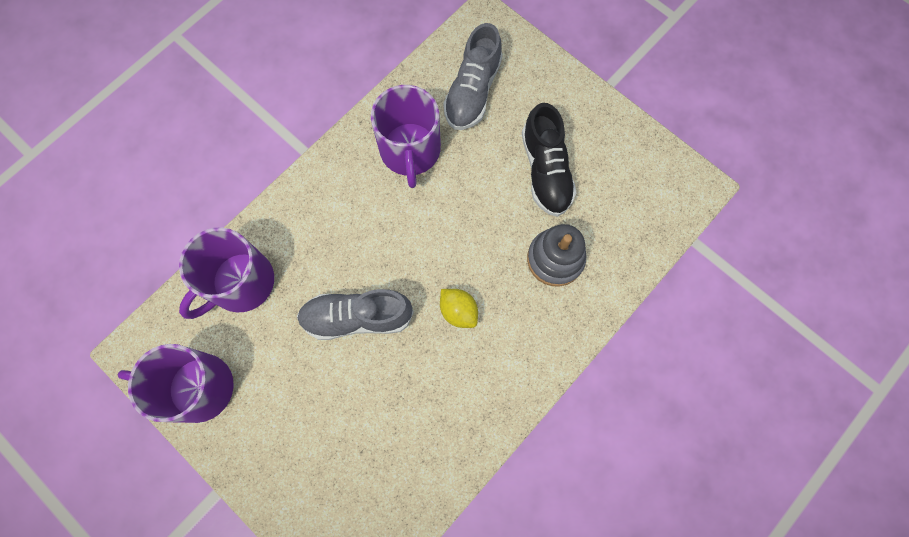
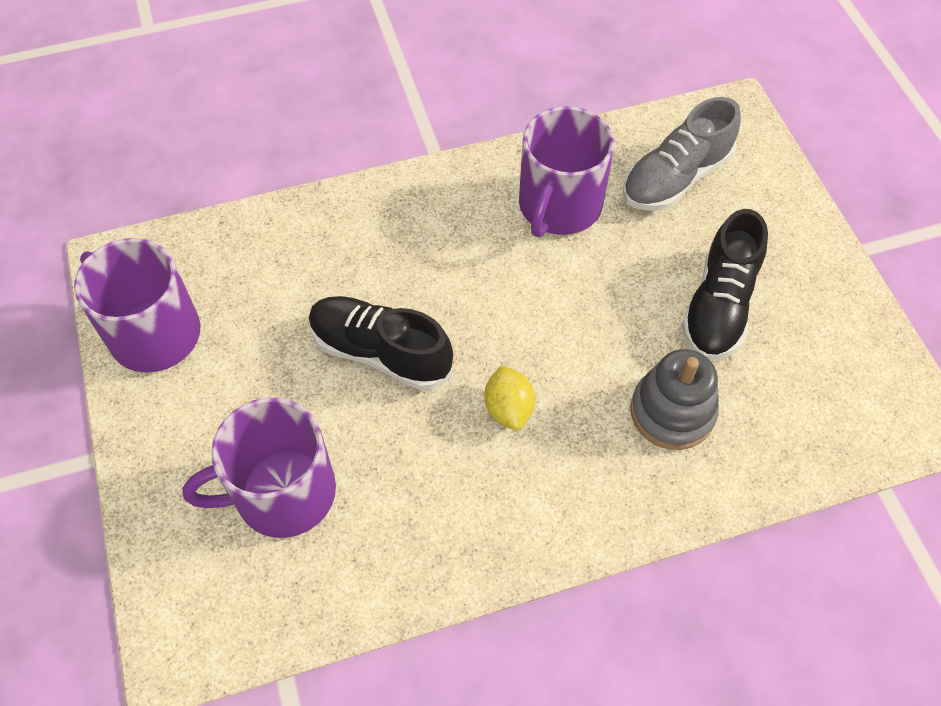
camera: 30 degrees right, 15 degrees down
purple mug [179,227,274,319] -> purple mug moved to [182,398,336,538]
grey shoe [297,289,414,340] -> black shoe [309,296,453,390]

